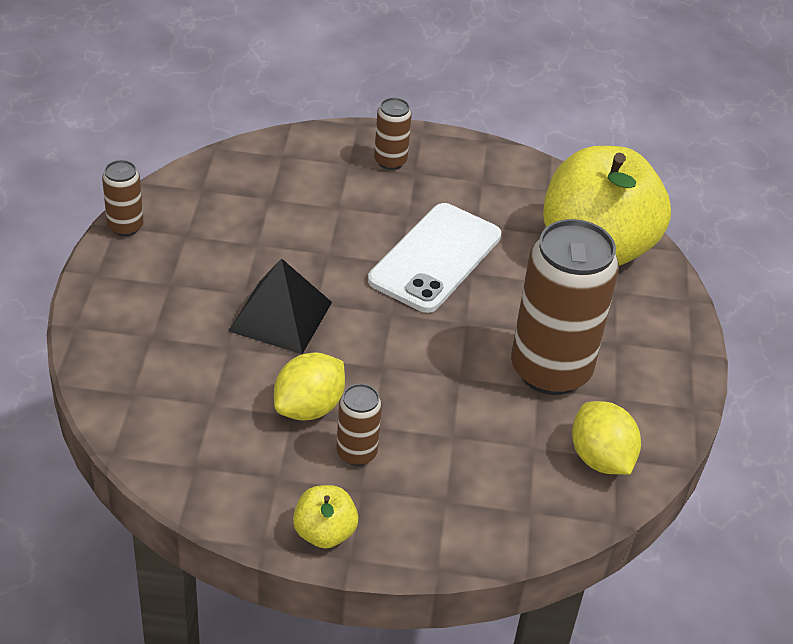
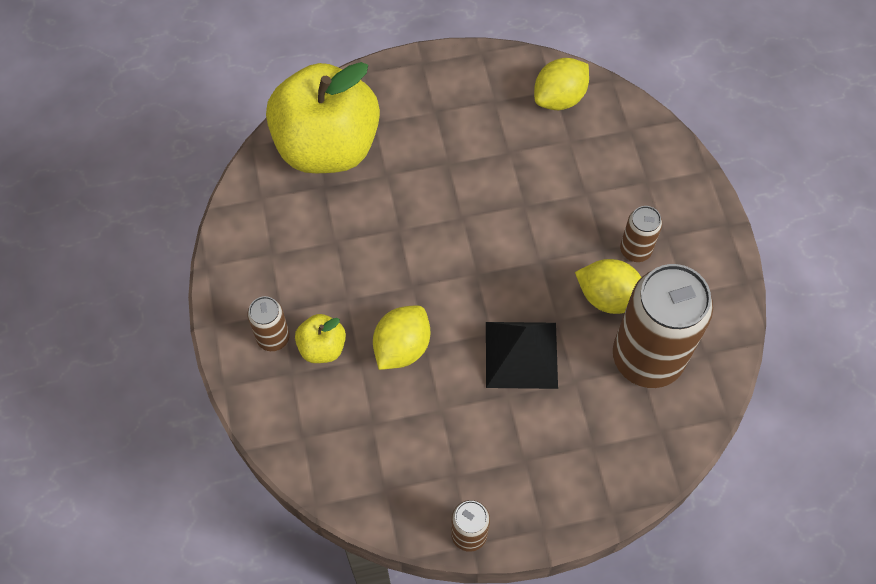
camera: 105 degrees left, 20 degrees up
yellow apple [293,485,358,549] -> yellow apple moved to [295,314,346,363]
white phone [368,203,501,313] -> none
brown can [511,219,619,395] -> brown can moved to [613,264,713,388]
none -> yellow lemon [373,305,430,370]

